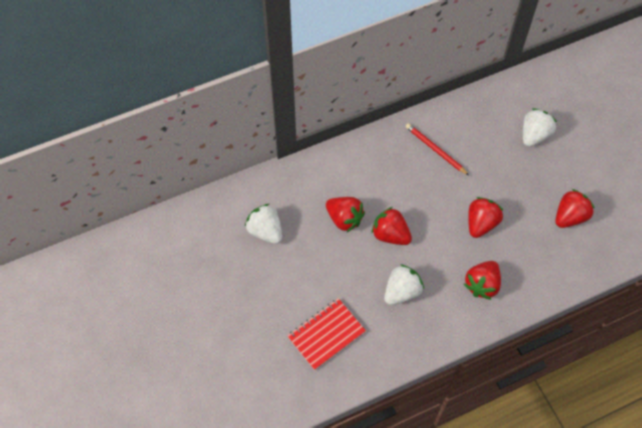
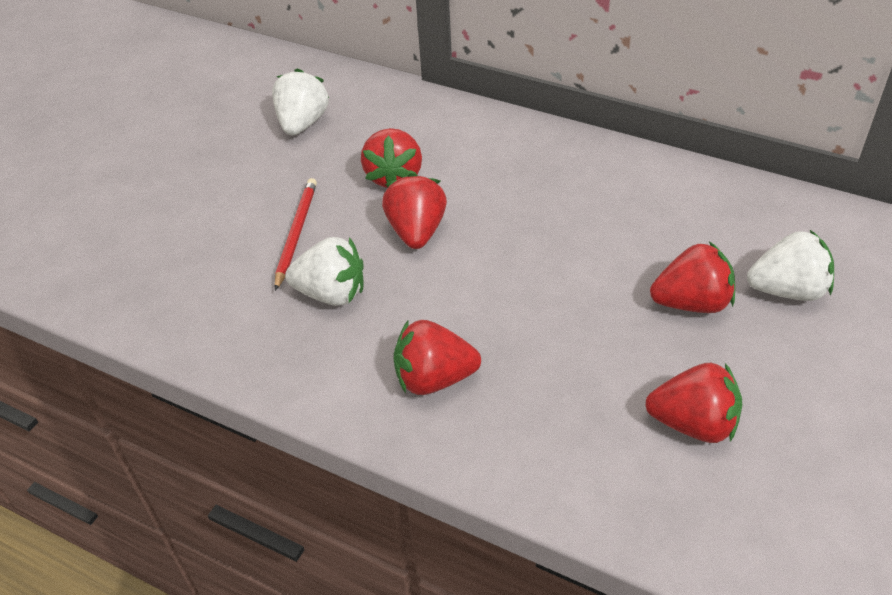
camera: 55 degrees right, 15 degrees down
red notebook [287,298,366,370] -> none
red pencil [406,123,469,175] -> red pencil moved to [275,178,317,291]
red strawberry [468,197,504,238] -> red strawberry moved to [650,241,735,313]

